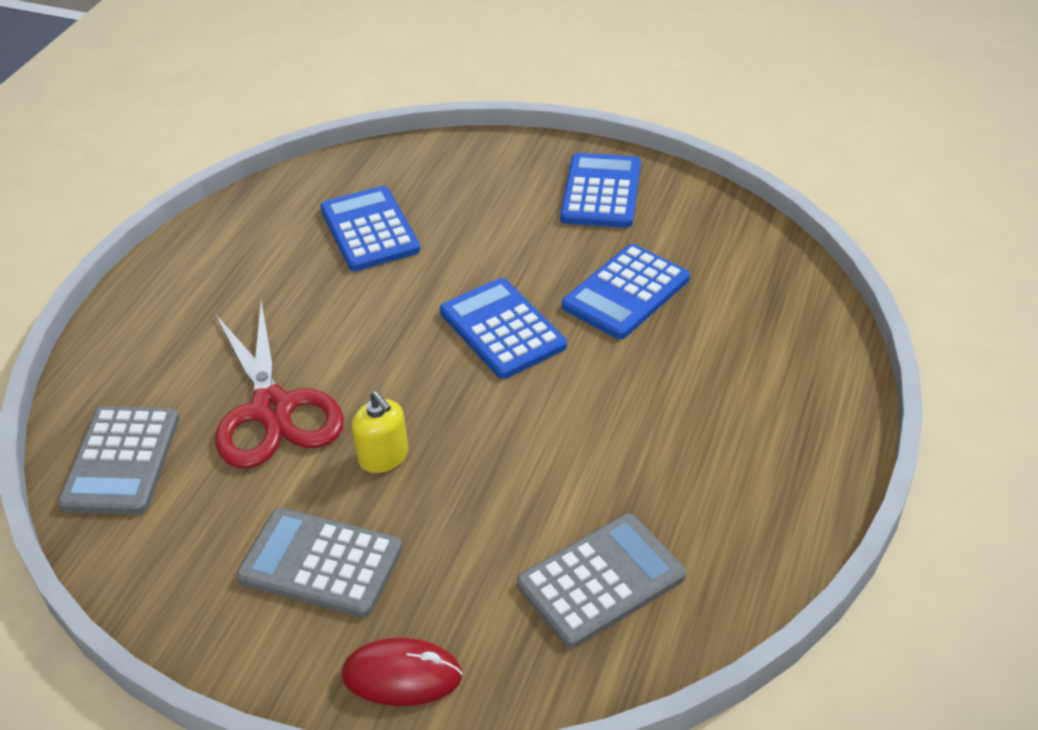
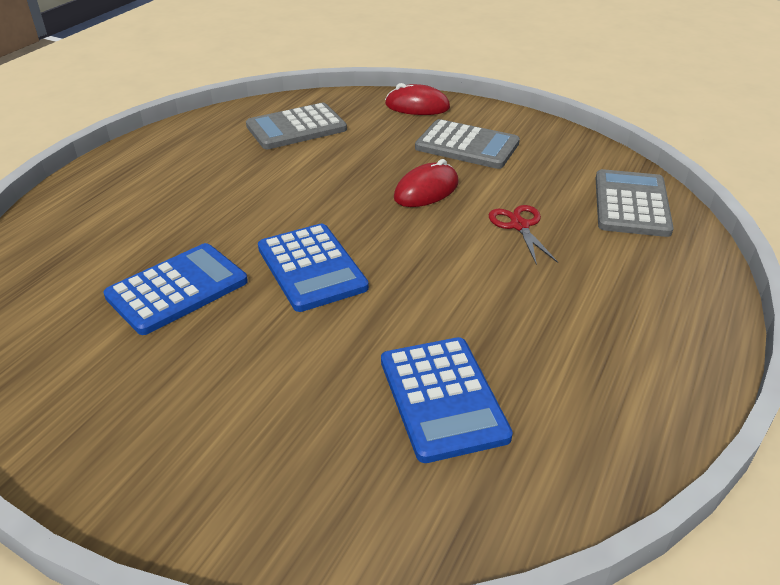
camera: 175 degrees left, 5 degrees down
red scissors [215,300,344,468] -> red scissors [489,205,558,265], size x0.50
yellow soap dispenser [352,391,408,473] -> red mouse [394,159,459,207]
blue calculator [560,153,641,228] -> none

